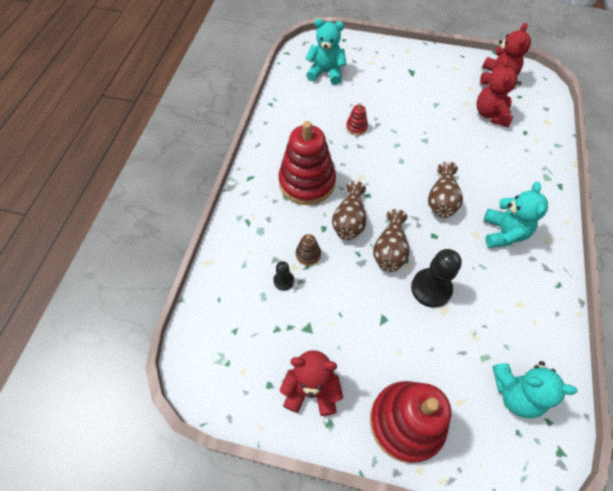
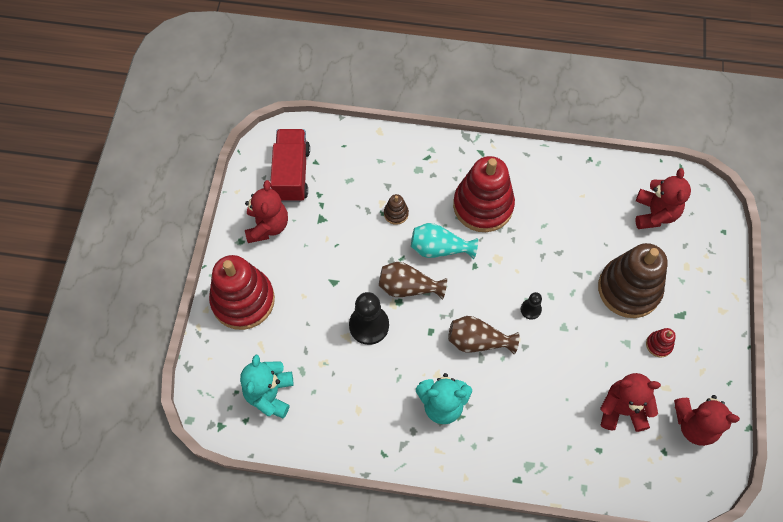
camera: 85 degrees right, 5 degrees up
black pawn [273,261,294,291] -> black pawn moved to [521,292,542,320]
turquoise teddy bear [305,19,346,85] -> red teddy bear [635,168,691,229]
brown vase [332,181,367,240] -> turquoise vase [411,223,478,259]
red stacking toy [346,103,368,135] -> red stacking toy moved to [646,328,676,357]
none -> red truck [270,129,310,202]
none -> brown stacking toy [598,243,668,318]

